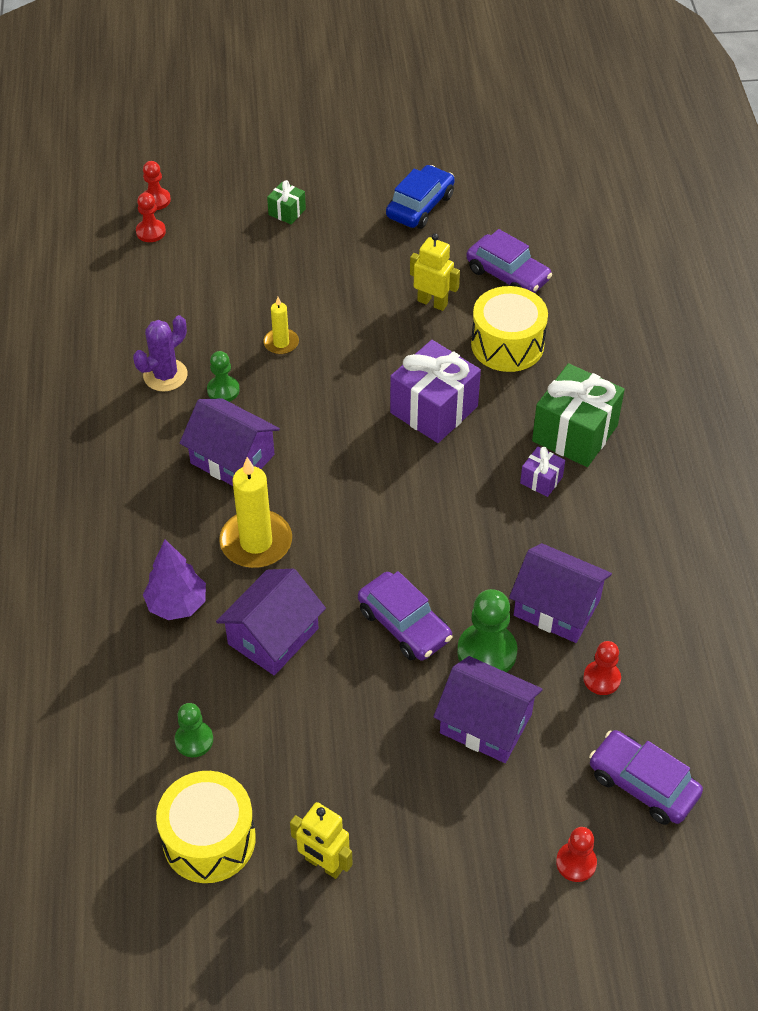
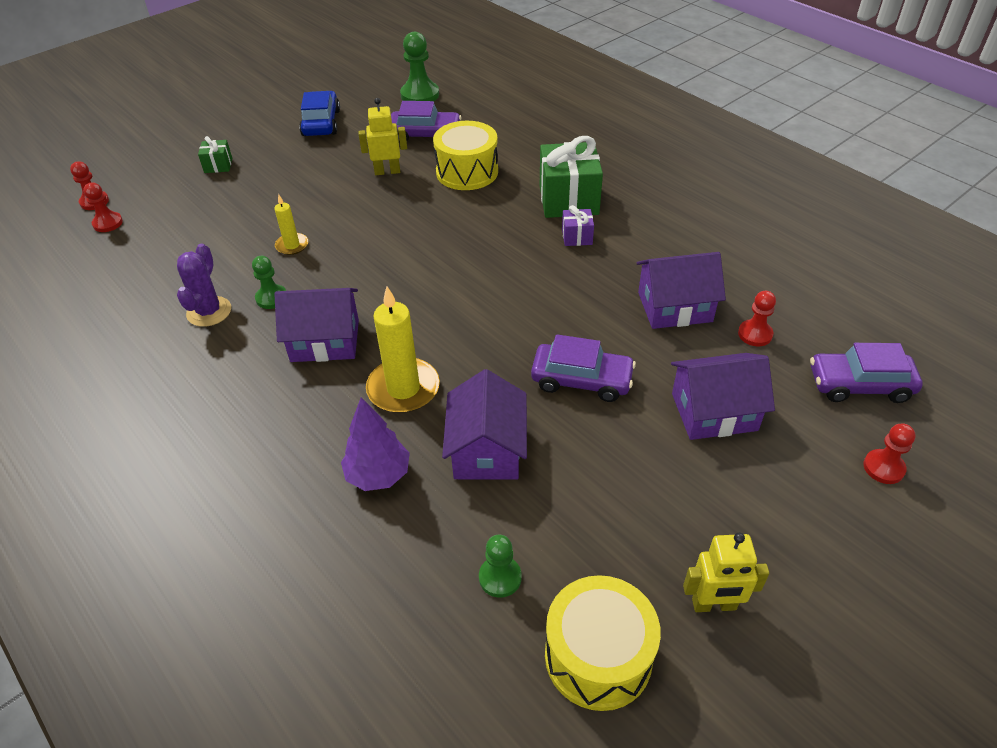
camera: 35 degrees left, 5 degrees down
purple gift [390,340,481,443] -> none
green pawn [457,589,518,672] -> green pawn moved to [400,32,439,101]

